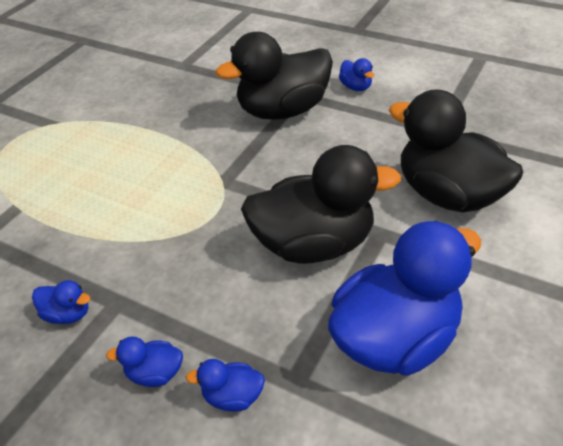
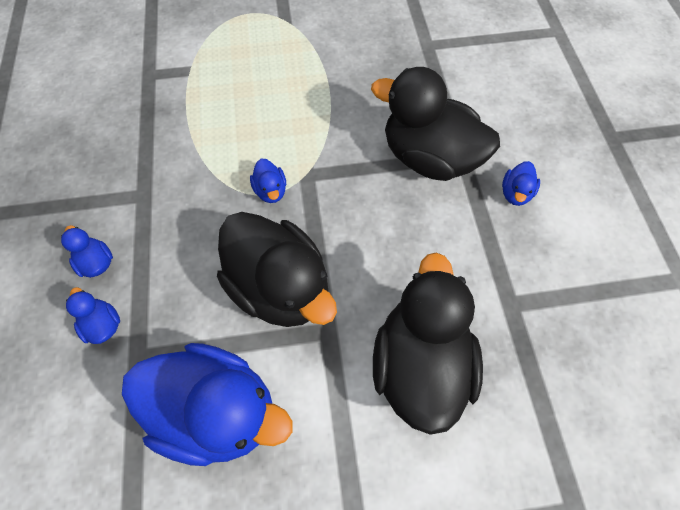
camera: 50 degrees right, 20 degrees up
blue duck [32,280,90,324] -> blue duck moved to [250,158,286,203]

